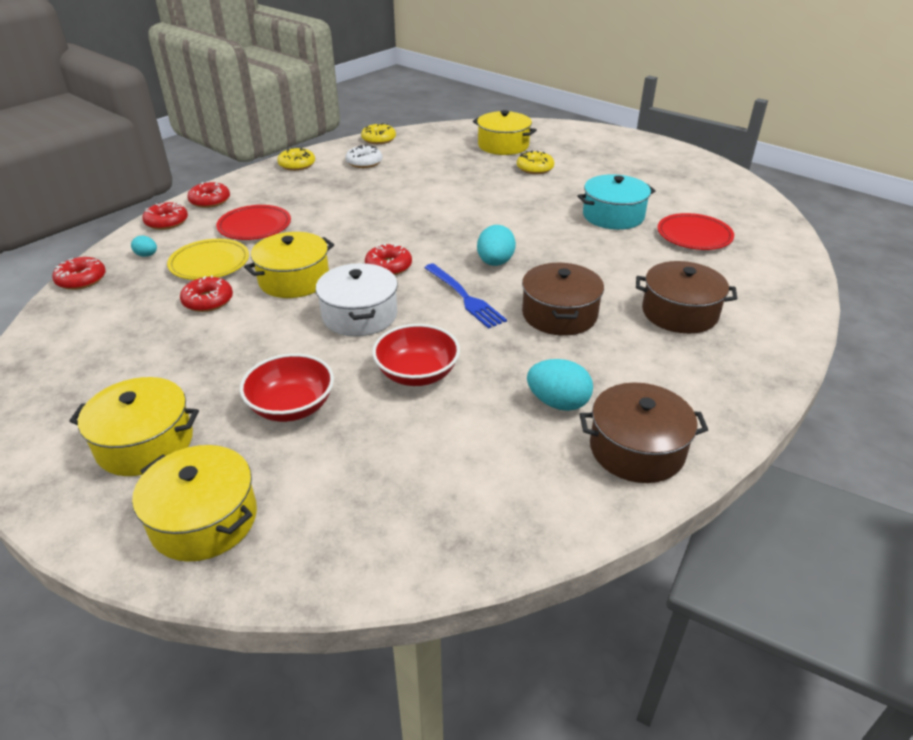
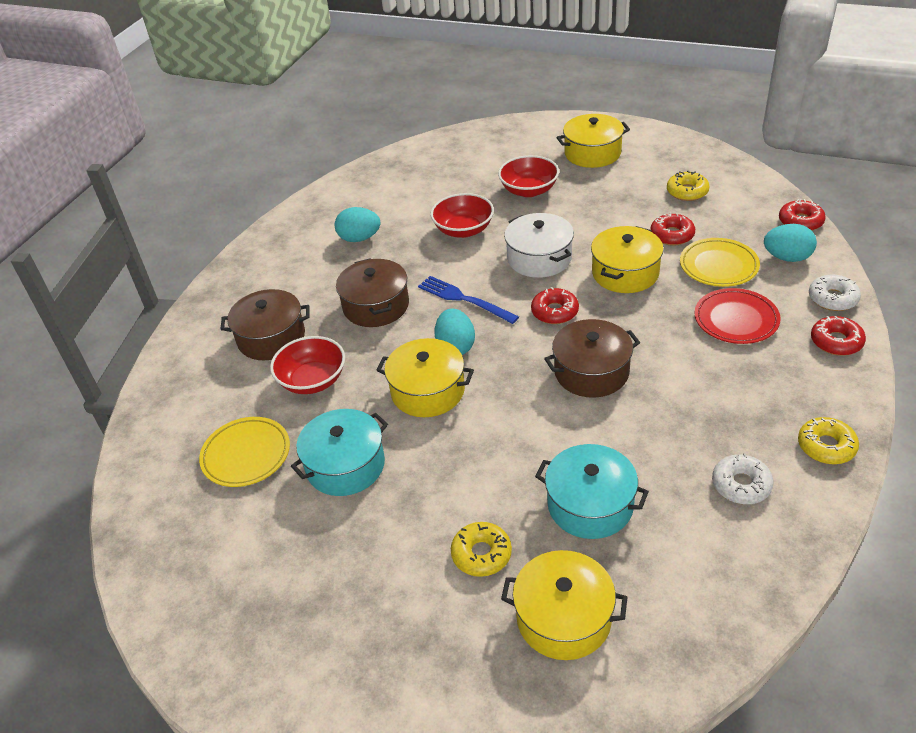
camera: 165 degrees right, 5 degrees up
turquoise egg [131,236,157,257] -> turquoise egg [764,224,817,262], size x1.81
yellow pot [132,445,257,562] -> yellow pot moved to [377,338,474,417]
red donut [142,202,188,230] -> white donut [809,274,861,311]
yellow donut [361,123,396,144] -> yellow donut moved to [667,171,710,201]
brown pot [580,382,708,483] -> brown pot moved to [544,319,640,398]
red plate [657,213,734,250] -> yellow plate [199,417,290,487]
none -> red bowl [270,336,345,394]
none -> turquoise pot [535,444,649,539]

